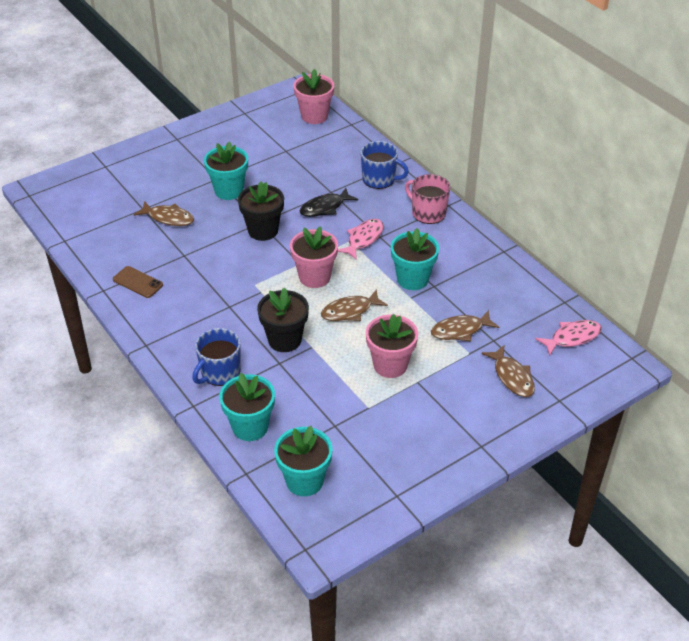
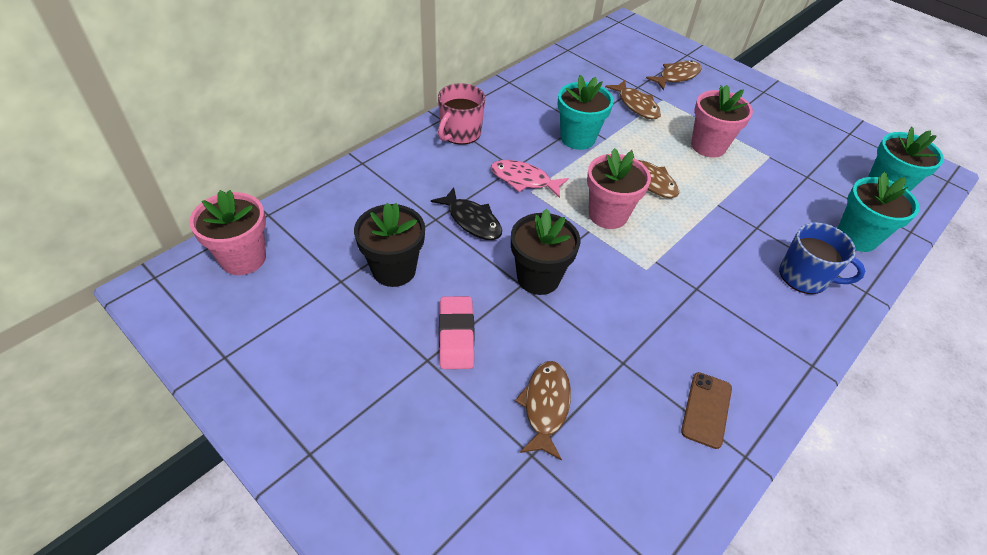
camera: 105 degrees left, 5 degrees up
turquoise flower pot [204,141,248,200] -> pink eraser [439,296,474,369]
black flower pot [257,287,309,352] -> black flower pot moved to [354,203,425,287]
blue mug [361,141,409,189] -> none
pink fish [535,320,602,356] -> none

